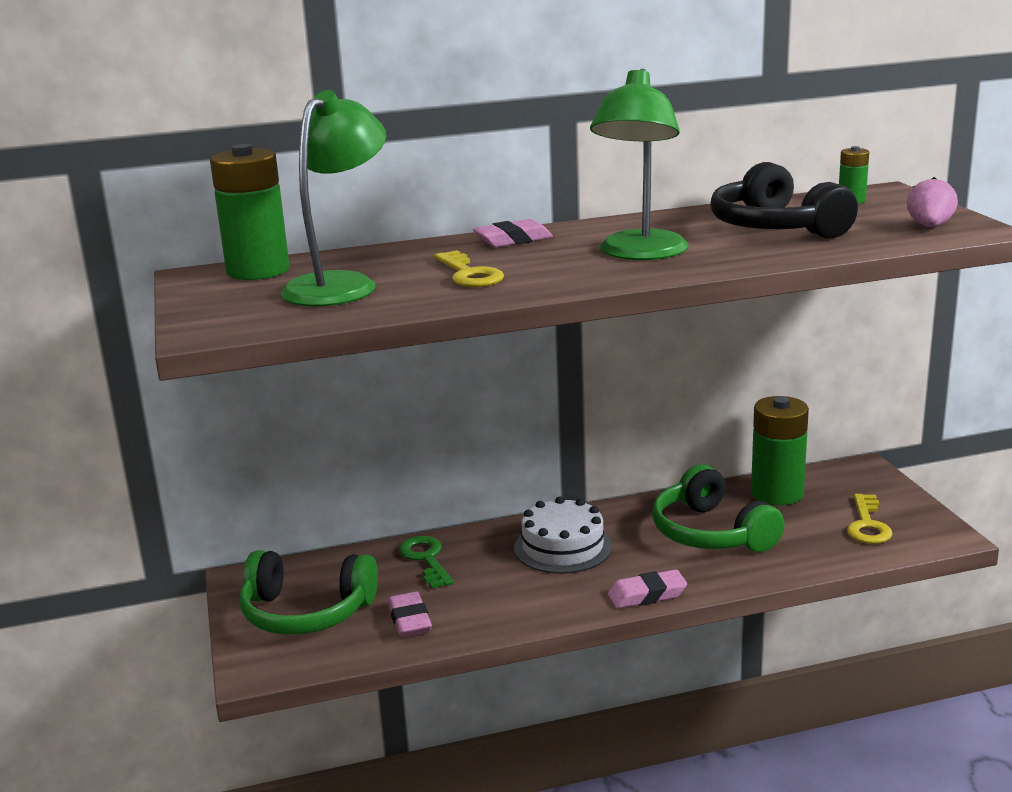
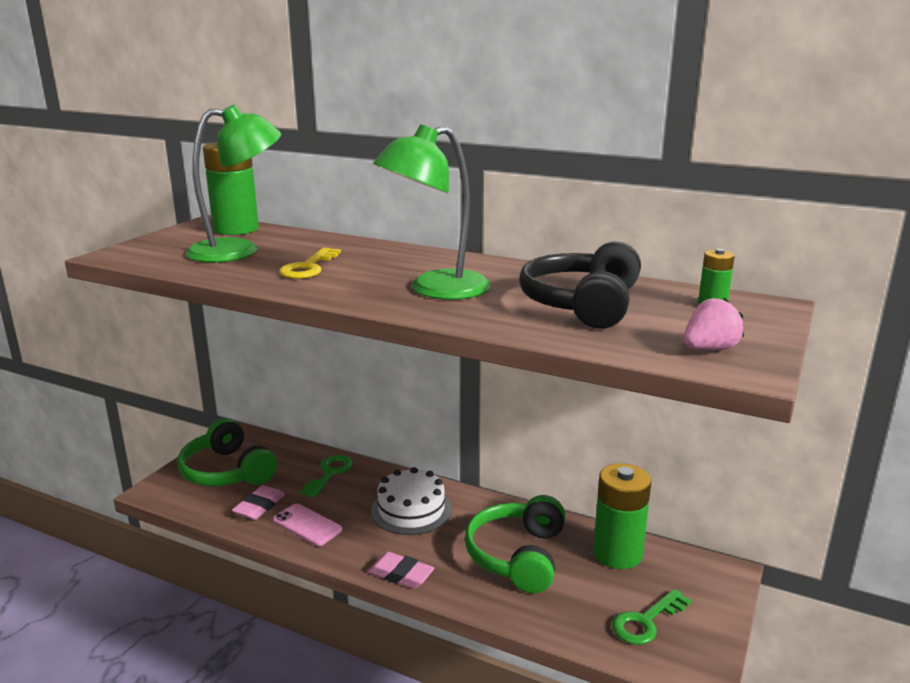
camera: 40 degrees right, 0 degrees up
pink eraser [473,219,553,247] -> none
yellow key [847,494,893,544] -> green key [612,589,691,645]
none -> pink phone [273,504,342,546]

